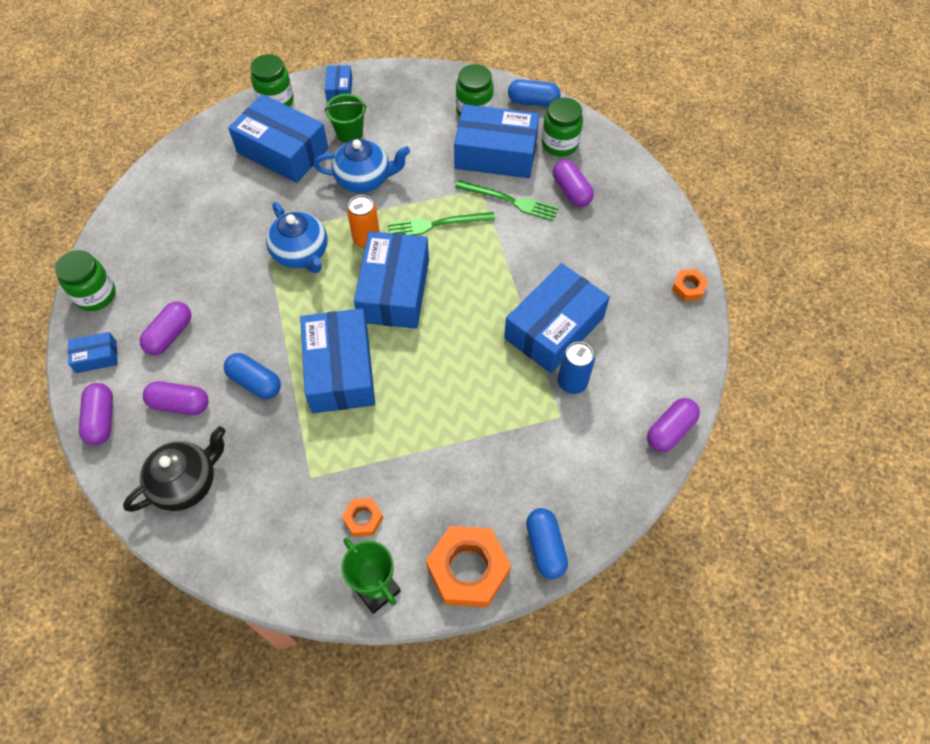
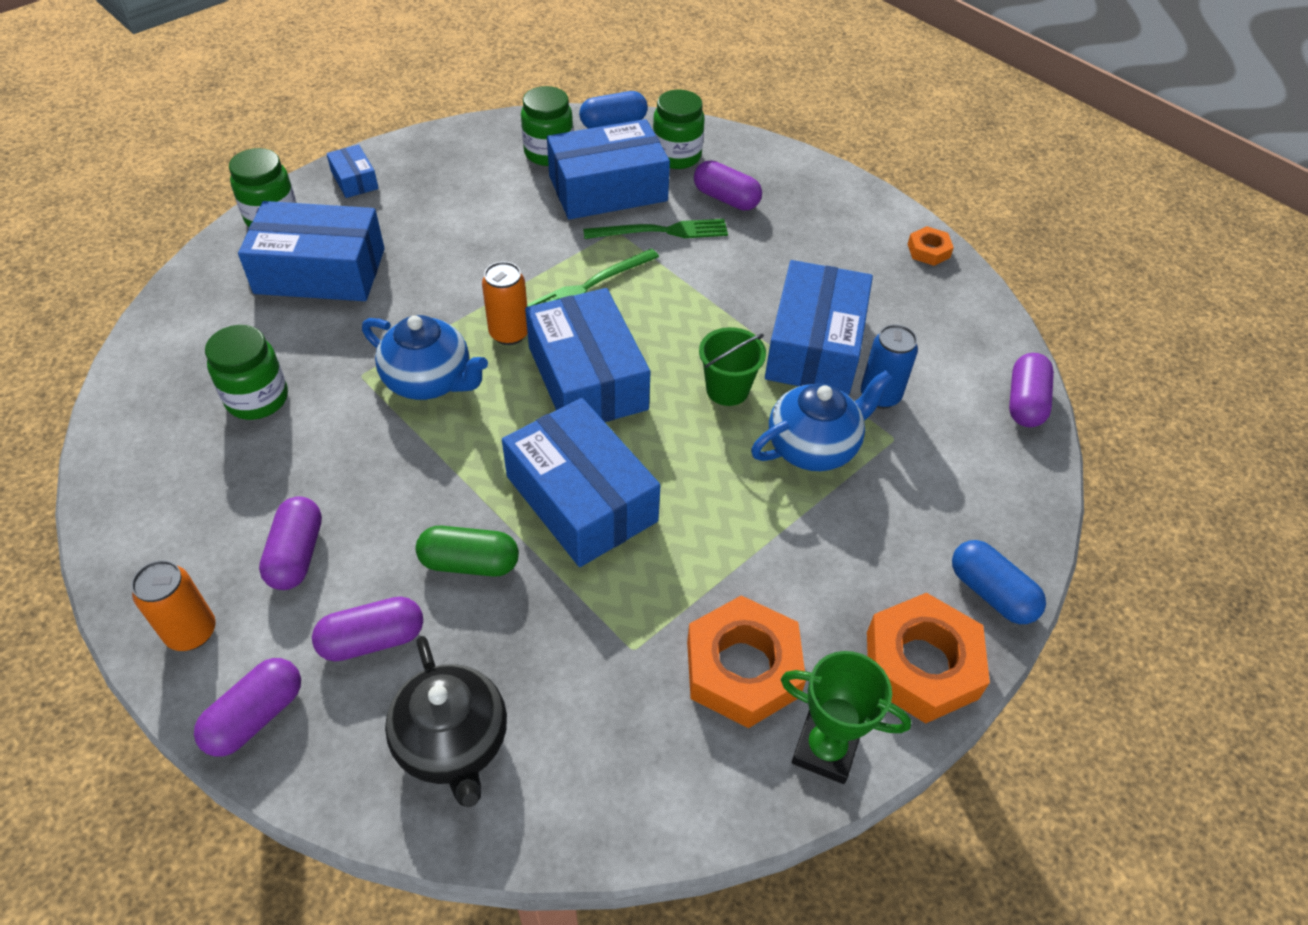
camera: 30 degrees left, 10 degrees down
green jar [55,250,116,311] -> green jar moved to [205,325,288,420]
blue box [68,332,118,373] -> orange can [131,560,216,651]
purple capsule [79,383,113,445] -> purple capsule turned 75 degrees clockwise [194,658,301,757]
black teapot [123,426,226,512] -> black teapot turned 135 degrees clockwise [385,636,507,807]
blue capsule [224,353,281,399] -> green capsule [416,526,519,577]
blue teapot [313,139,410,193] -> blue teapot moved to [751,370,893,471]
green bucket [325,94,367,143] -> green bucket moved to [699,327,766,406]
orange nut [342,498,383,537] -> orange nut [687,595,806,728], size x2.02

